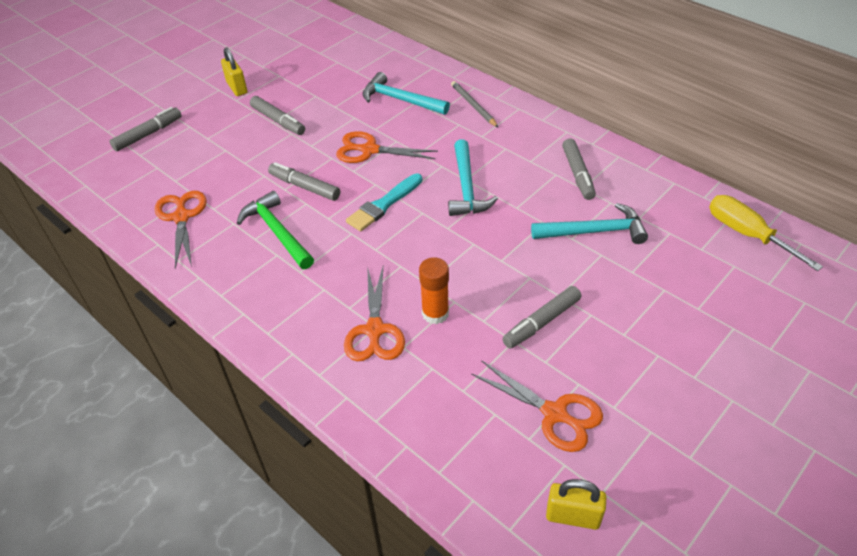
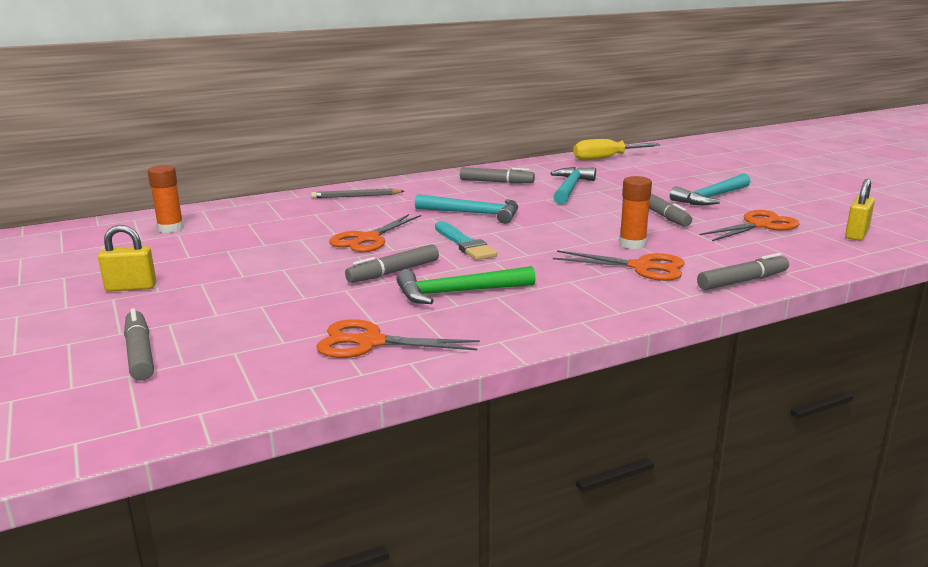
camera: 70 degrees left, 25 degrees down
grey marker [250,96,305,135] -> grey marker moved to [697,253,789,290]
turquoise hammer [363,72,450,115] -> turquoise hammer moved to [670,173,751,205]
none -> orange glue stick [147,165,184,233]

